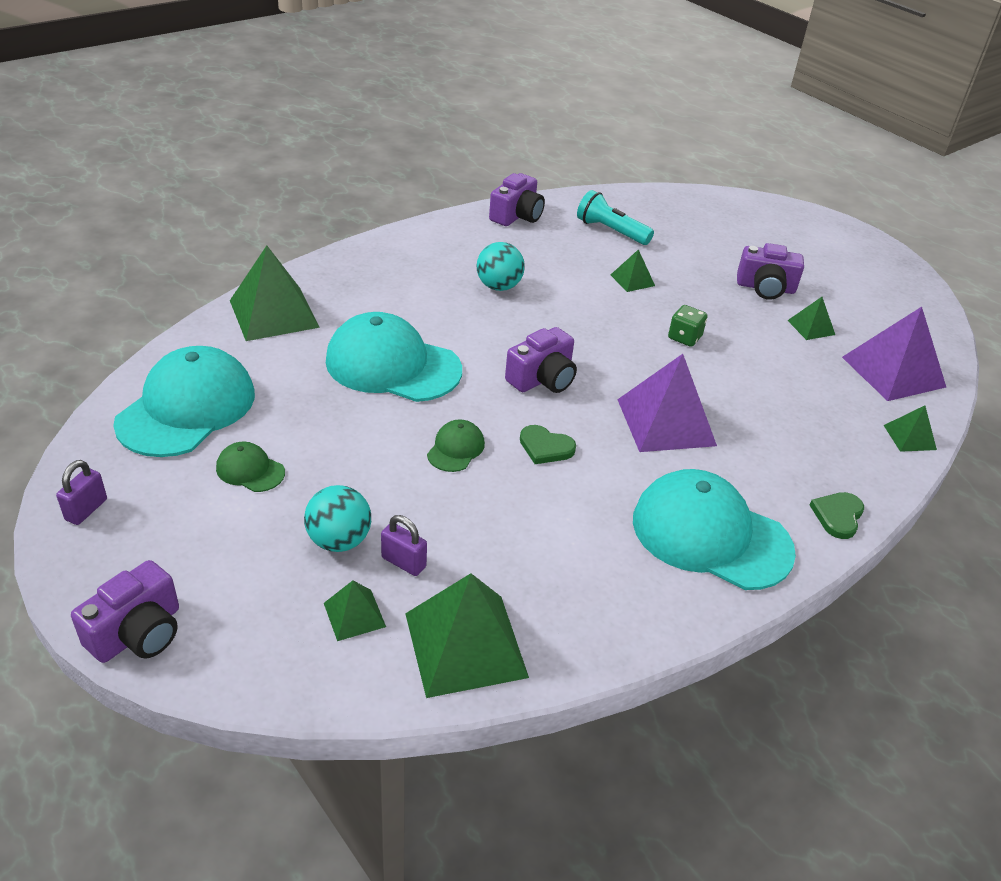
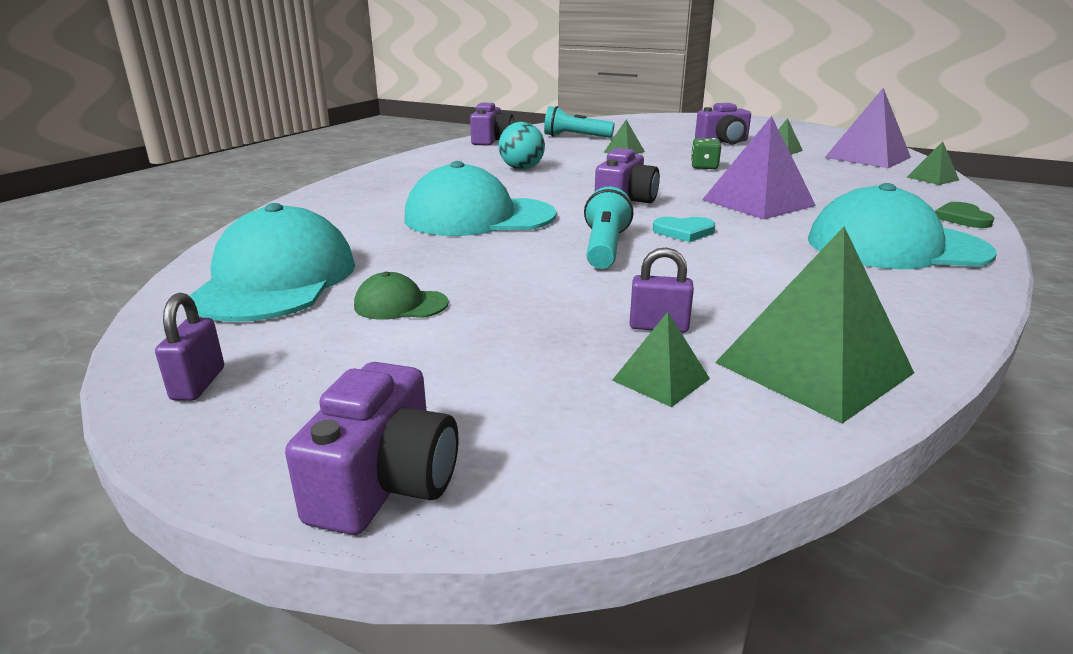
camera: 20 degrees left, 15 degrees down
green pyramid [230,245,320,341] -> none
turquoise ball [304,485,371,552] -> none
green cap [427,420,485,472] -> turquoise flashlight [584,186,633,269]
green heart [520,425,576,464] -> turquoise heart [653,217,715,242]

